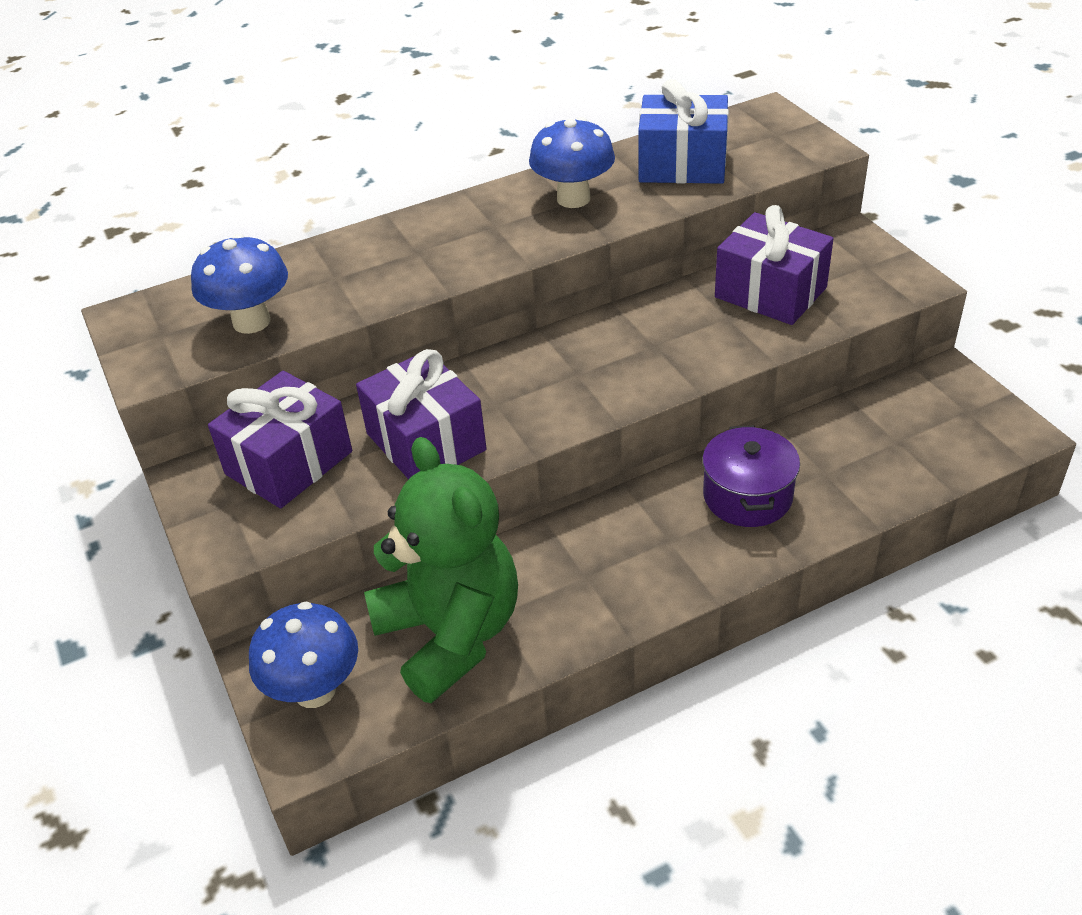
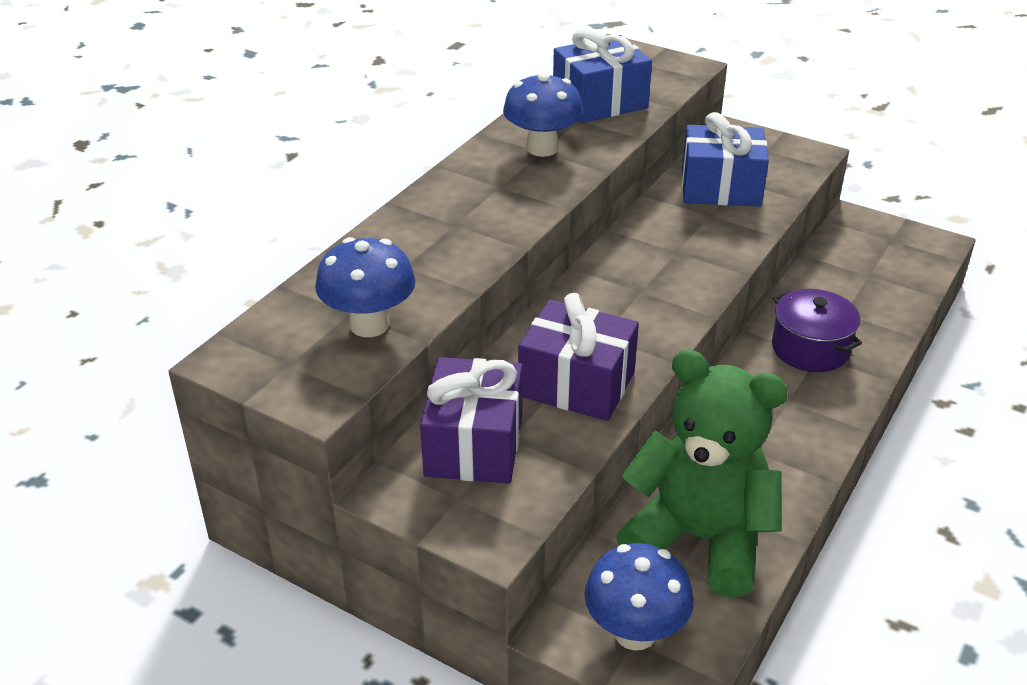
camera: 35 degrees left, 5 degrees down
purple gift [715,205,834,325] -> blue gift [682,112,769,207]

